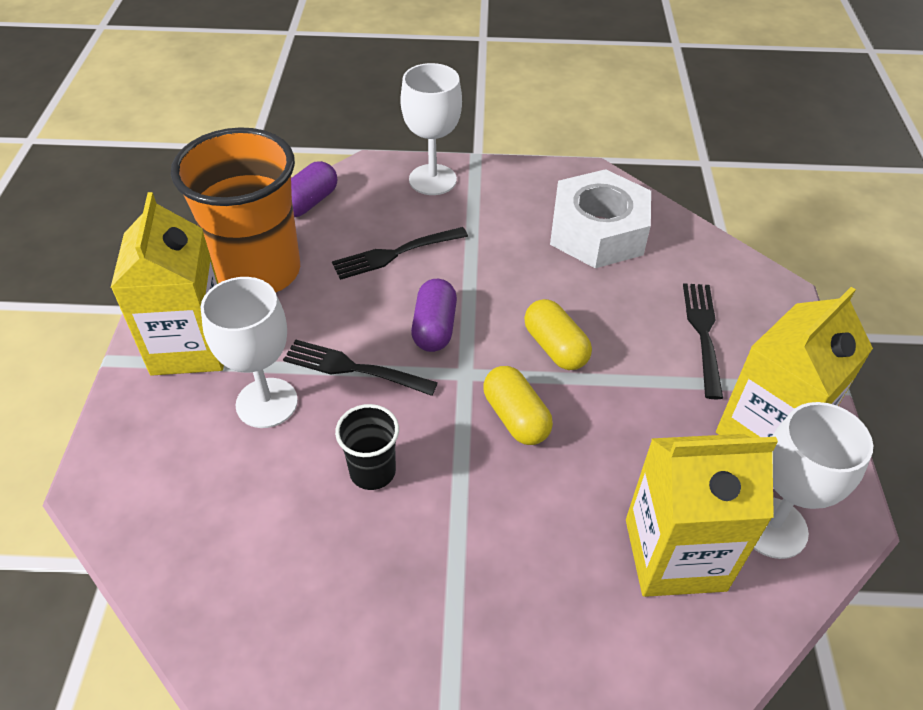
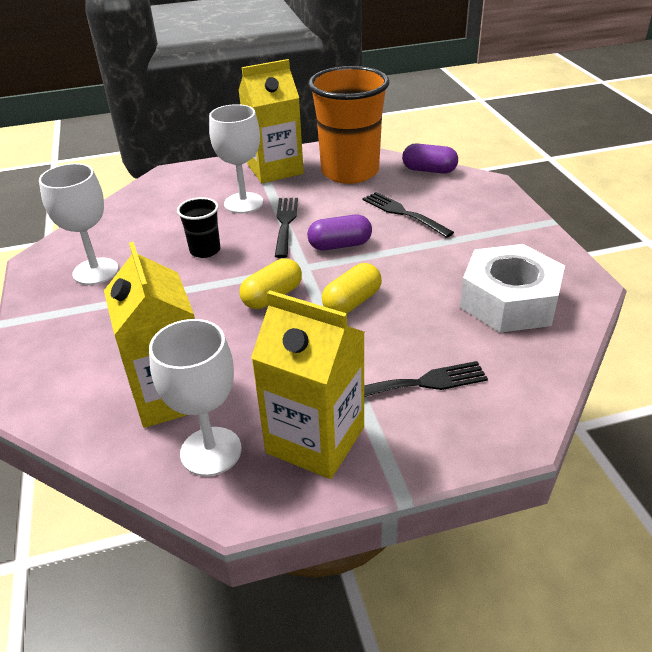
camera: 75 degrees right, 10 degrees down
white goblet [400,63,462,195] -> white goblet moved to [39,163,119,285]

